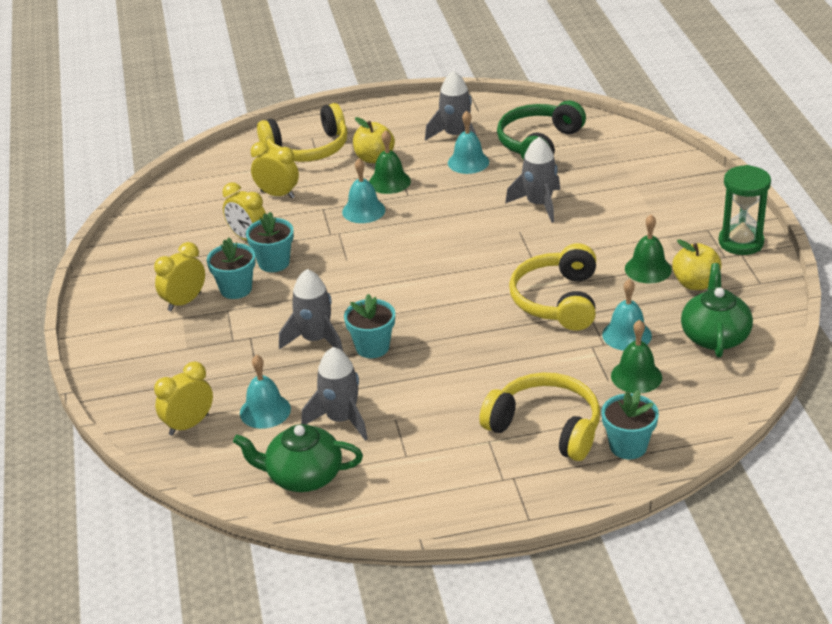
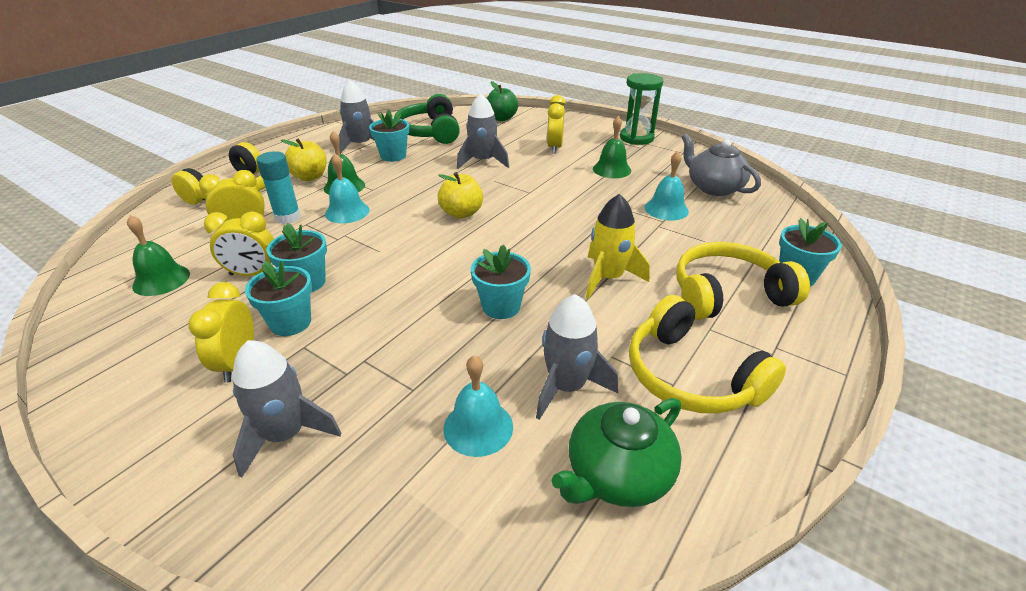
camera: 45 degrees left, 0 degrees up
yellow clock [154,362,213,436] -> yellow clock moved to [547,95,566,154]
grey rocket [279,269,343,351] -> grey rocket moved to [232,340,341,478]
turquoise bell [448,111,489,174] -> turquoise flower pot [369,109,409,162]
yellow headphones [509,243,596,331] -> yellow headphones moved to [629,295,786,413]
green bell [611,320,662,393] -> green bell moved to [127,215,190,296]
yellow apple [672,239,722,290] -> yellow apple moved to [438,172,483,219]
green teapot [681,263,753,358] -> grey teapot [682,134,761,196]
none -> turquoise glue stick [256,151,301,224]
none -> green apple [487,81,518,121]
none -> yellow rocket [586,194,650,299]

